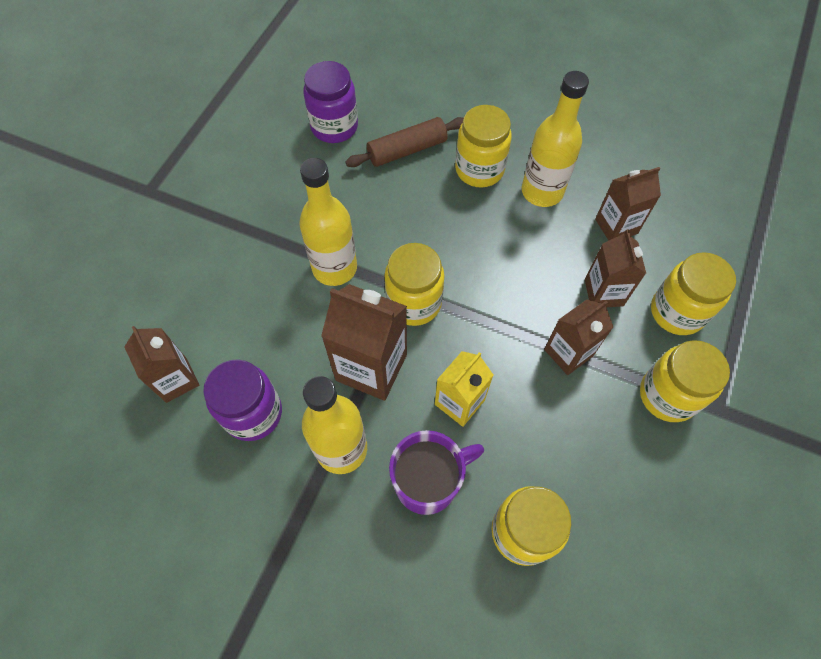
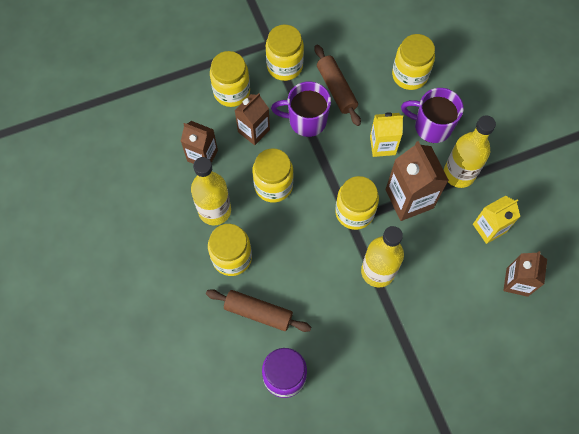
camera: 135 degrees left, 5 degrees up
purple jar [203,359,282,441] -> yellow carton [473,196,520,244]
brown carton [544,300,613,375] -> purple mug [271,81,331,137]
none -> yellow jar [252,148,294,203]
none -> brown rolling pin [315,45,361,126]

